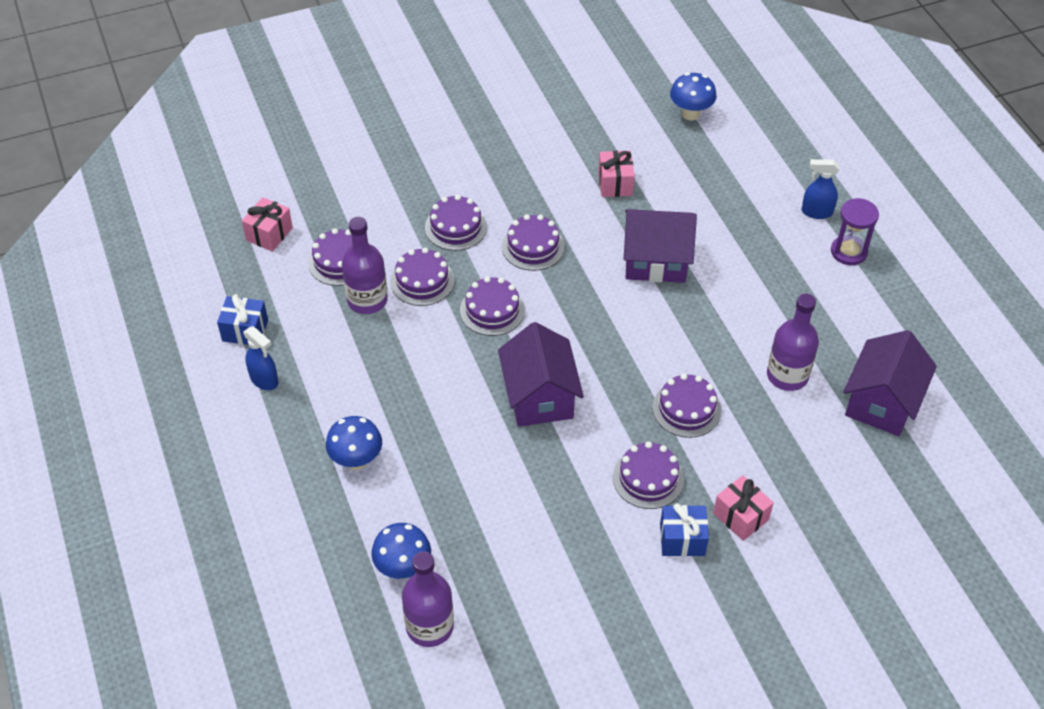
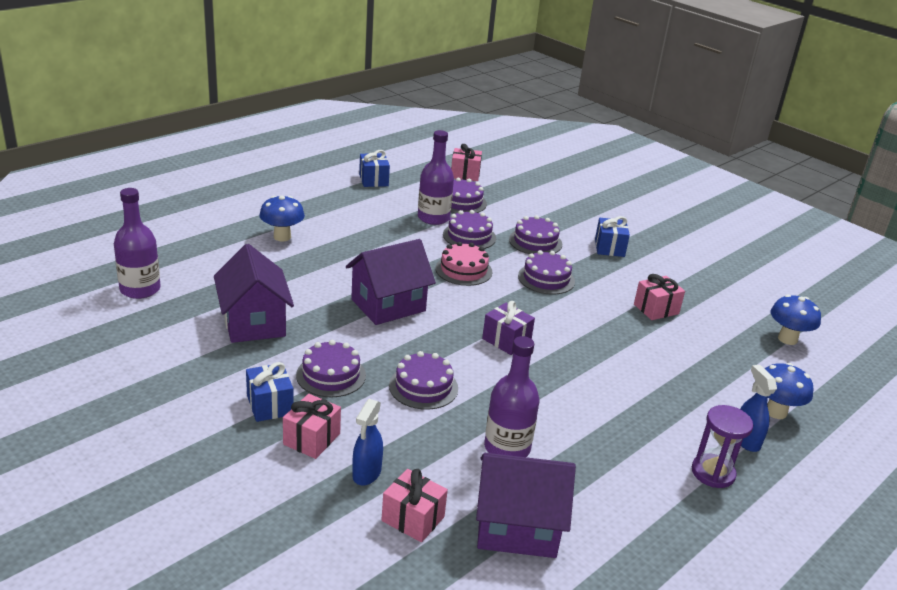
camera: 65 degrees right, 20 degrees down
blue spray bottle [243,326,278,390] -> blue spray bottle moved to [352,399,383,486]
blue mushroom [371,523,431,579] -> blue mushroom moved to [765,363,813,419]
purple cake [460,276,525,336] -> pink cake [436,242,492,286]
purple house [624,209,697,283] -> purple house moved to [214,244,294,343]
none -> pink gift [382,469,448,542]
none -> purple gift [482,301,535,355]
none -> blue gift [595,216,630,257]

